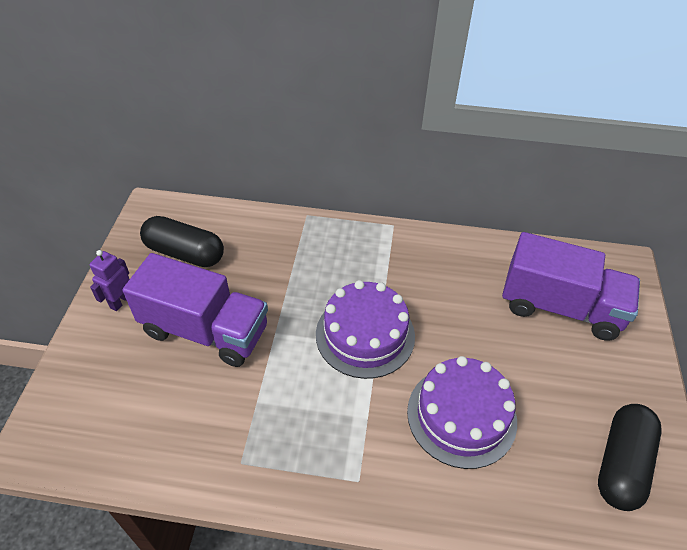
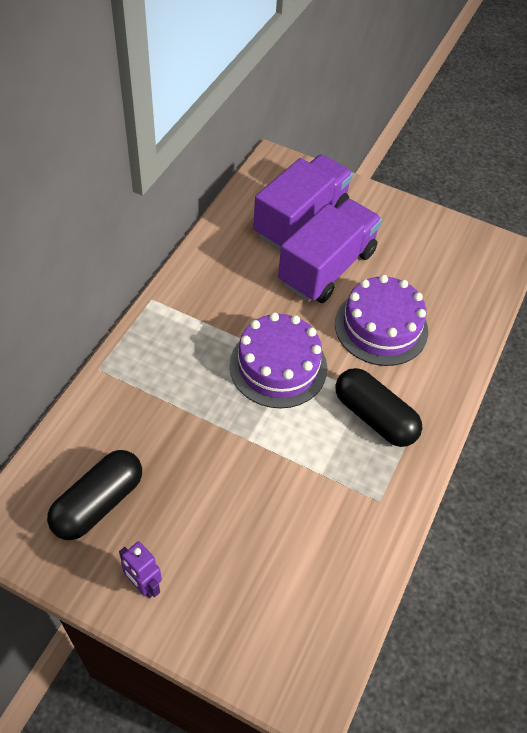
camera: 75 degrees left, 5 degrees up
purple truck [123,253,268,367] -> purple truck moved to [278,199,382,303]
black capsule [598,404,661,511] -> black capsule moved to [335,368,422,447]

